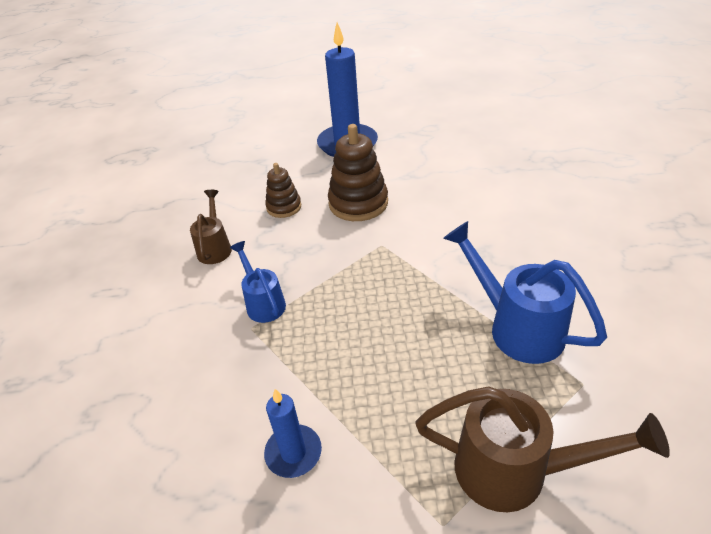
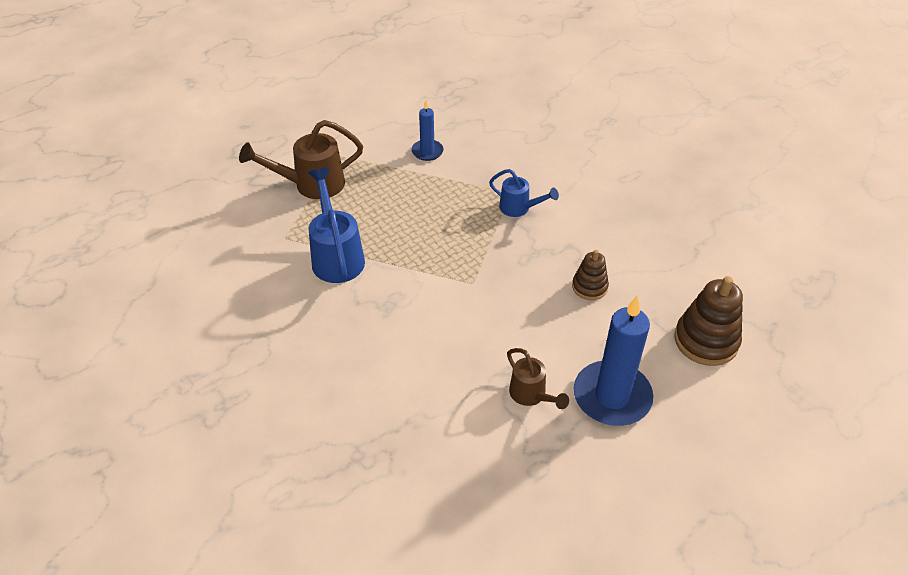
camera: 145 degrees right, 5 degrees up
brown watering can [190,190,232,264] -> brown watering can moved to [507,348,569,409]
brown stacking toy [328,124,388,221] -> brown stacking toy moved to [674,276,743,366]
blue watering can [443,221,607,364] -> blue watering can turned 120 degrees counterclockwise [308,168,365,283]

